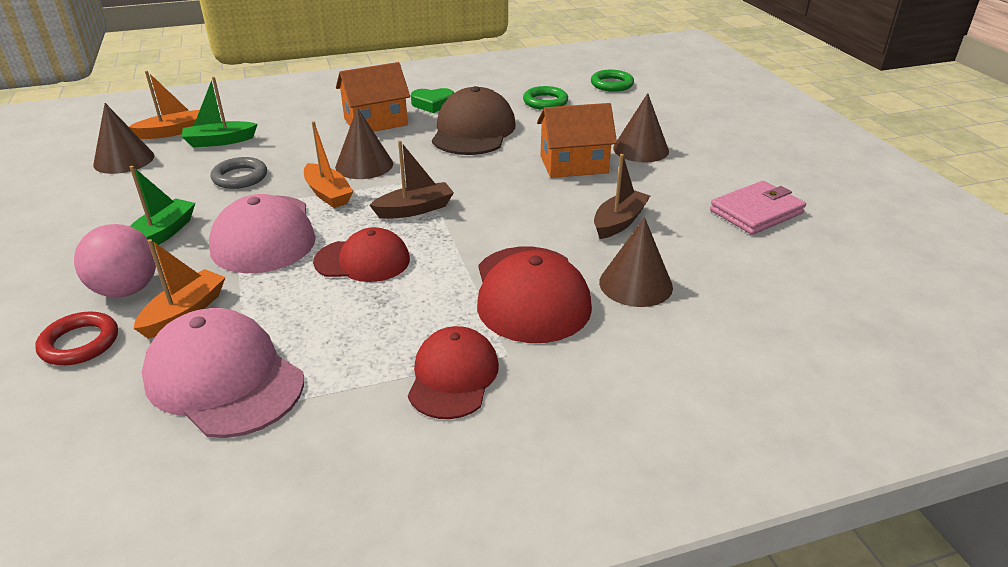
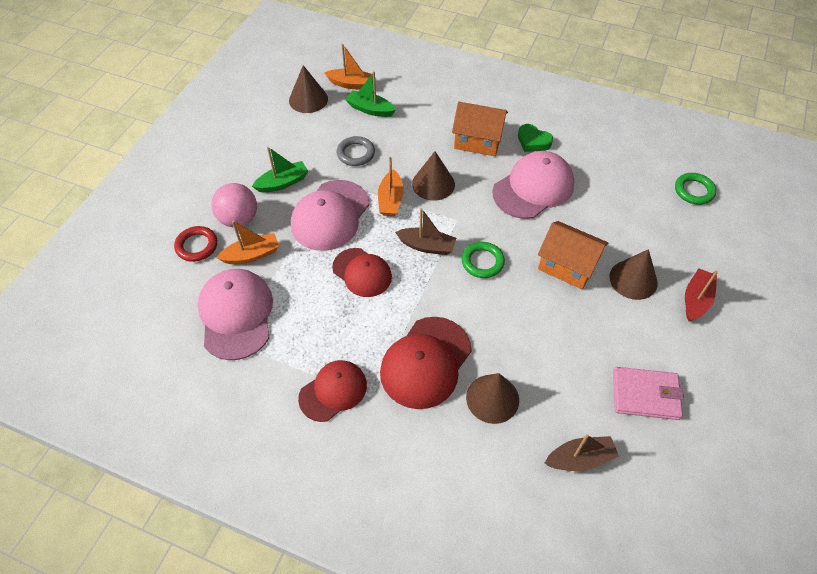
camera: 40 degrees right, 20 degrees up
brown cap [432,86,516,155] -> pink cap [492,151,575,219]
green ring [523,86,568,110] -> green ring moved to [462,242,505,278]
brown boat [594,154,650,239] -> brown boat moved to [545,434,619,471]
none -> red boat [685,268,718,321]

